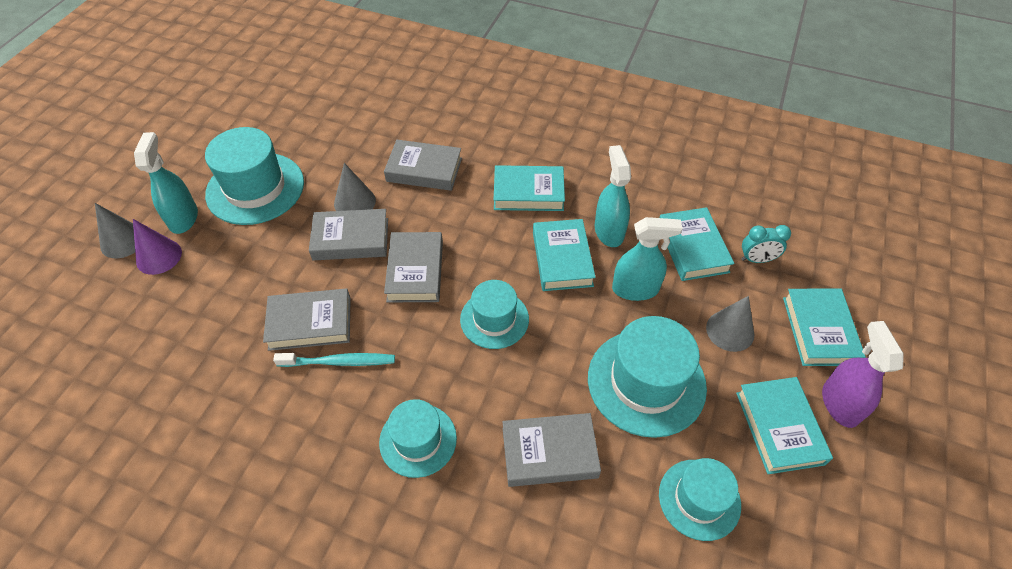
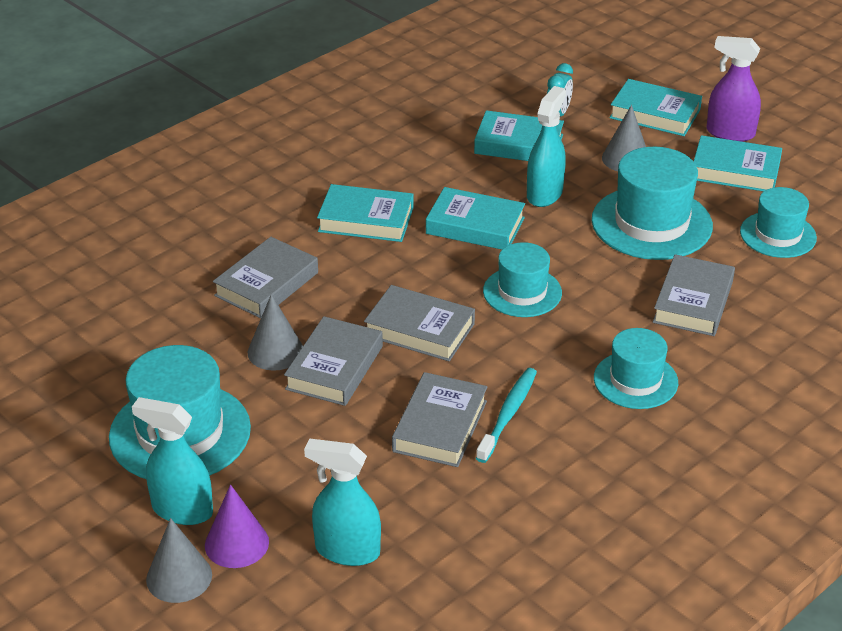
camera: 65 degrees left, 15 degrees down
turquoise book [494,165,565,211] -> turquoise book turned 75 degrees clockwise [317,184,413,242]
turquoise spray bottle [595,145,631,247] -> turquoise spray bottle moved to [304,438,381,566]

